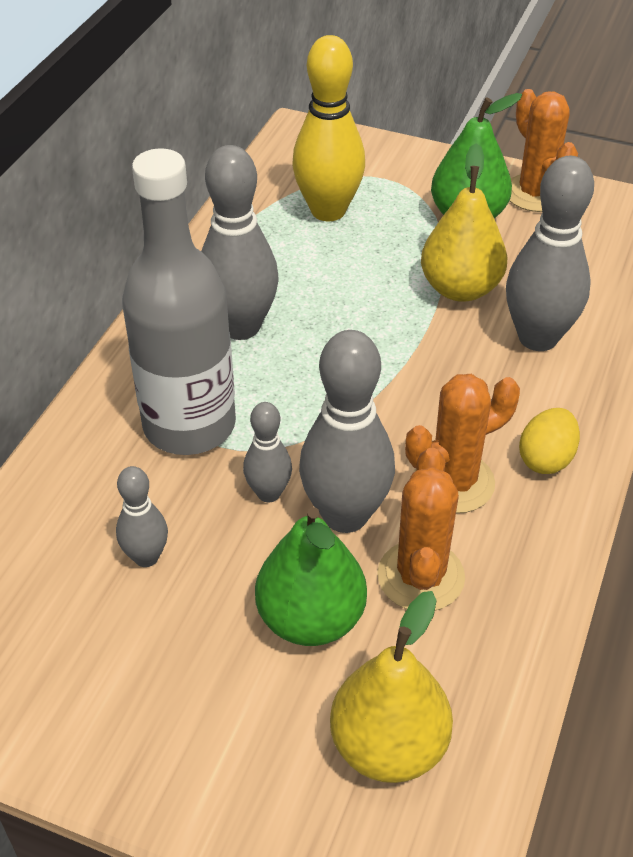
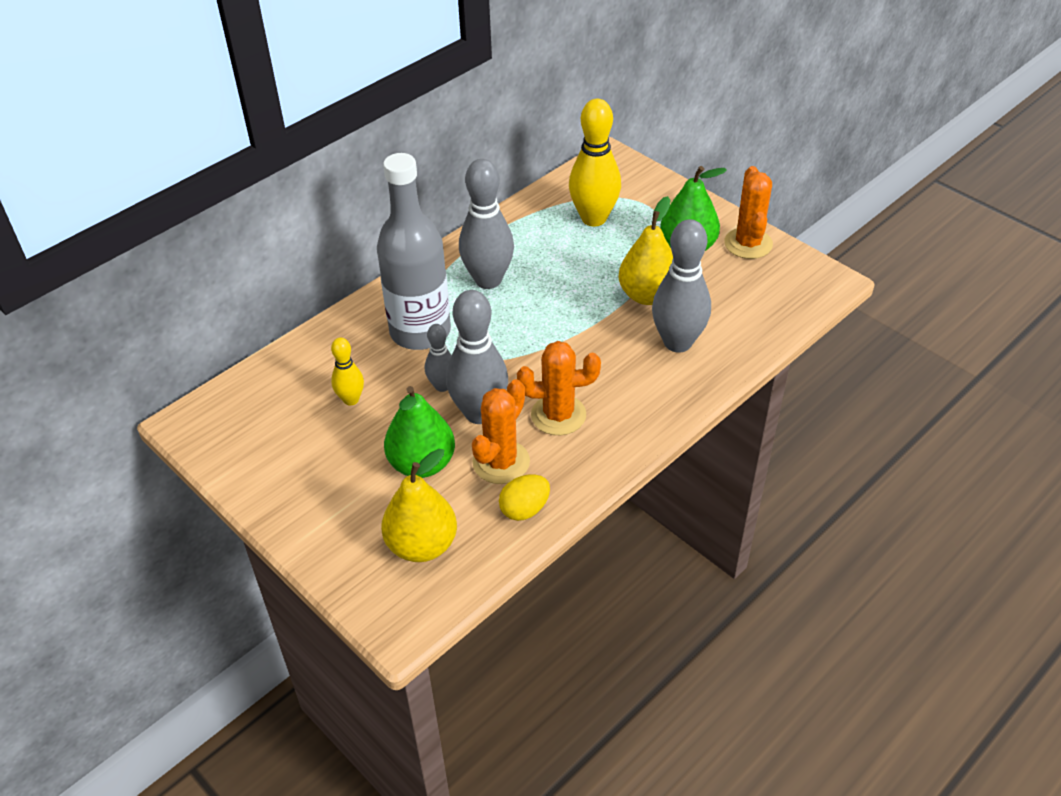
camera: 25 degrees right, 0 degrees up
grey bowling pin [116,466,168,567] -> yellow bowling pin [331,337,364,405]
yellow egg [519,408,580,474] -> yellow egg moved to [499,474,550,521]

